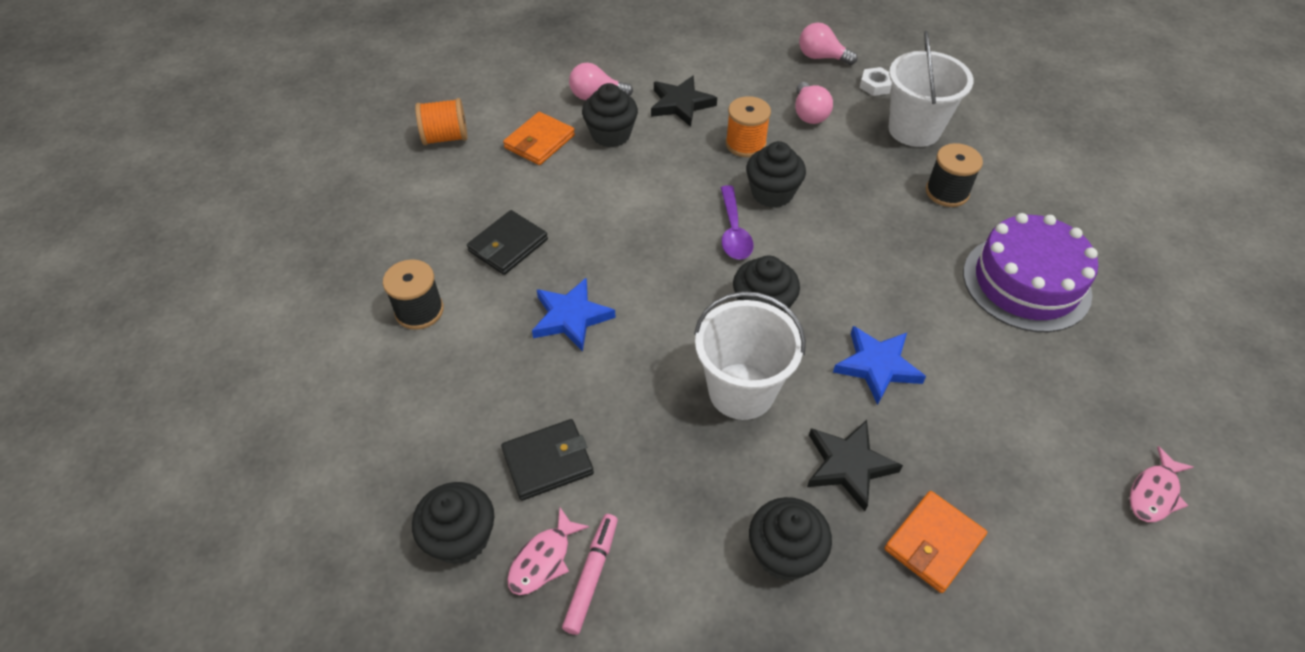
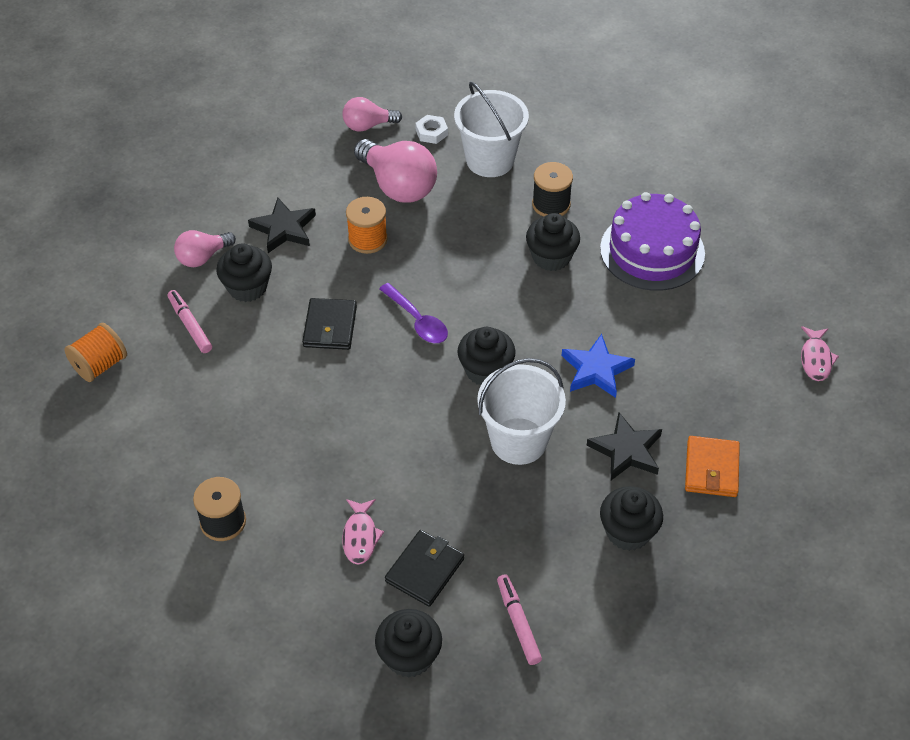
camera: 35 degrees left, 0 degrees up
black wallet [467,210,548,275] -> black wallet moved to [302,298,357,350]
orange wallet [503,112,575,165] -> pink marker [168,290,212,353]
pink fish [507,507,589,595] -> pink fish moved to [342,499,384,565]
blue star [532,278,616,352] -> none
black cupcake [746,141,806,208] -> black cupcake moved to [526,213,580,271]
pink light bulb [795,82,833,124] -> pink light bulb [354,139,437,203], size x1.72

